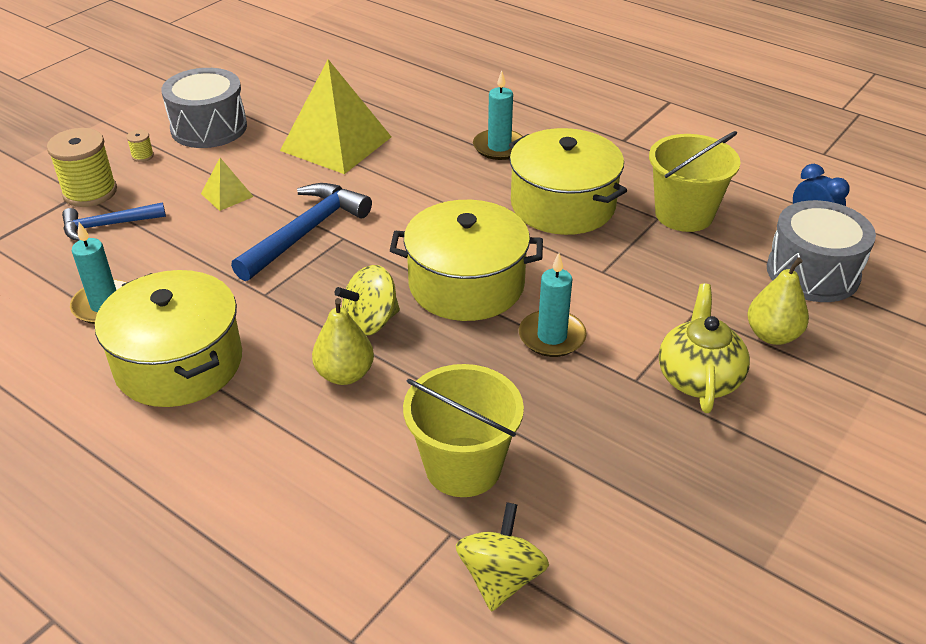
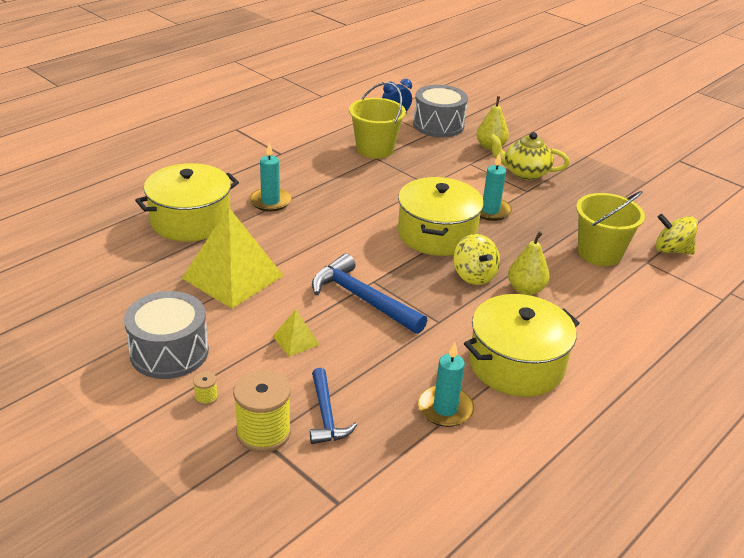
camera: 85 degrees left, 5 degrees down
yellow pot [509,128,627,235] -> yellow pot moved to [135,163,239,242]

